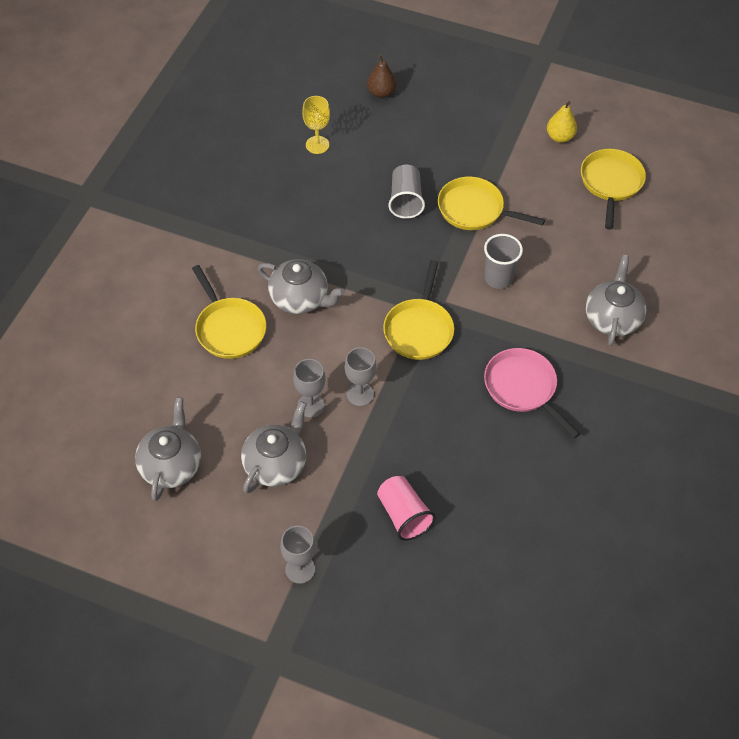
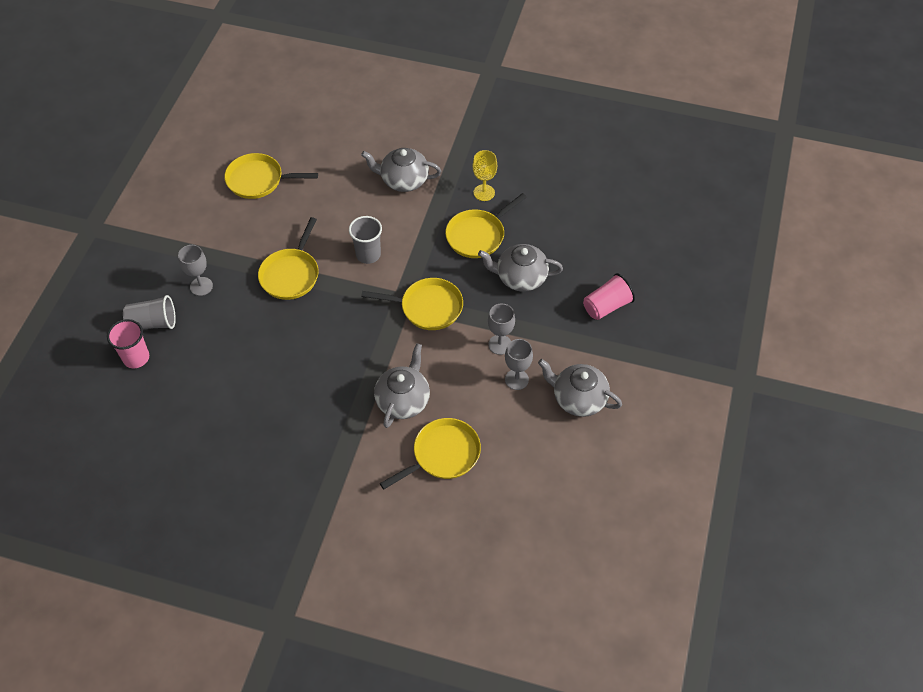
camera: 95 degrees left, 0 degrees up
grey teapot [135,397,201,501] -> grey teapot moved to [478,244,563,292]
grey goblet [280,526,316,584] -> grey goblet moved to [178,245,213,296]
yellow goblet [302,96,330,154] -> yellow goblet moved to [472,150,497,201]
brown pear [367,54,396,98] -> pink cup [107,319,149,368]
grey cup [388,165,425,219] -> grey cup moved to [123,295,176,329]
pink pan [484,348,581,438] -> yellow pan [445,193,527,258]
yellow pear [547,101,577,143] -> none

